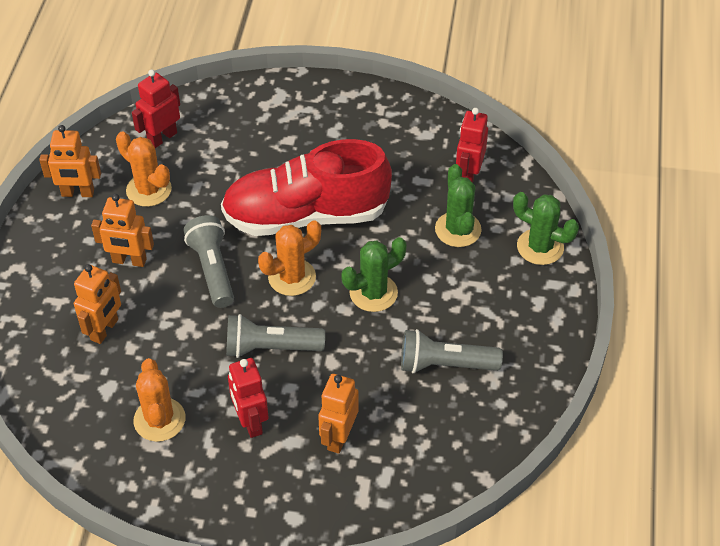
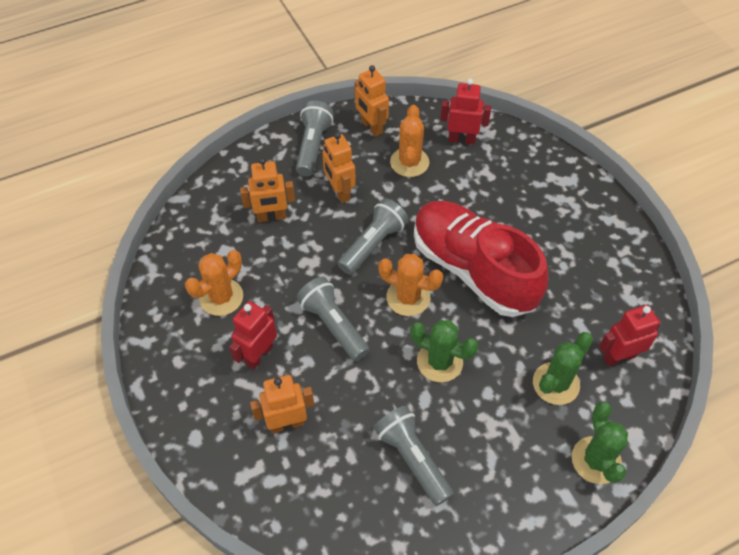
camera: 55 degrees right, 5 degrees up
none -> grey flashlight [296,101,334,177]

